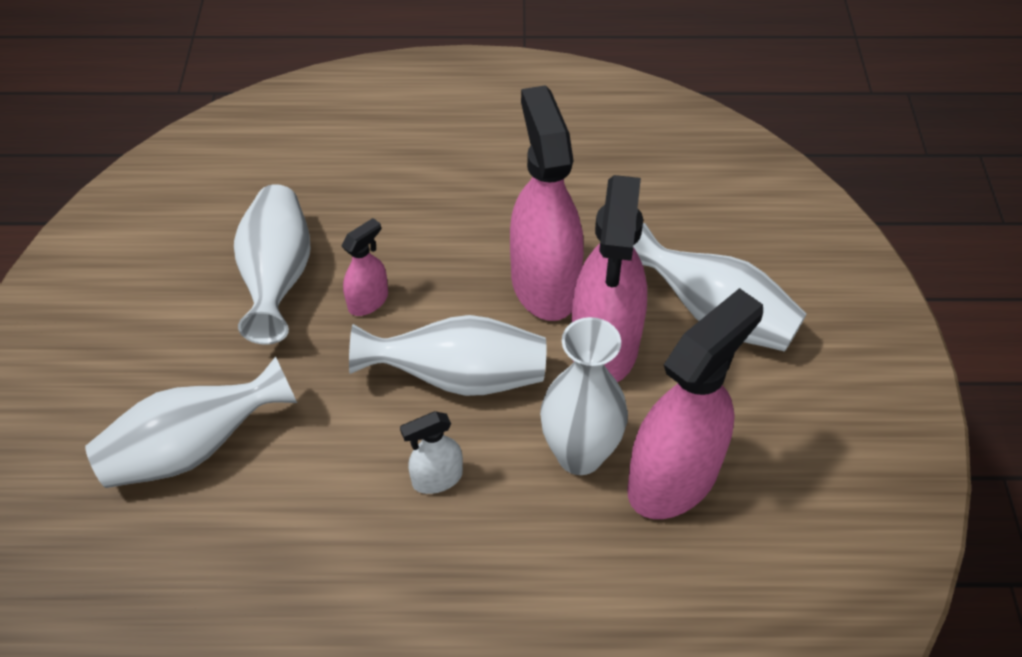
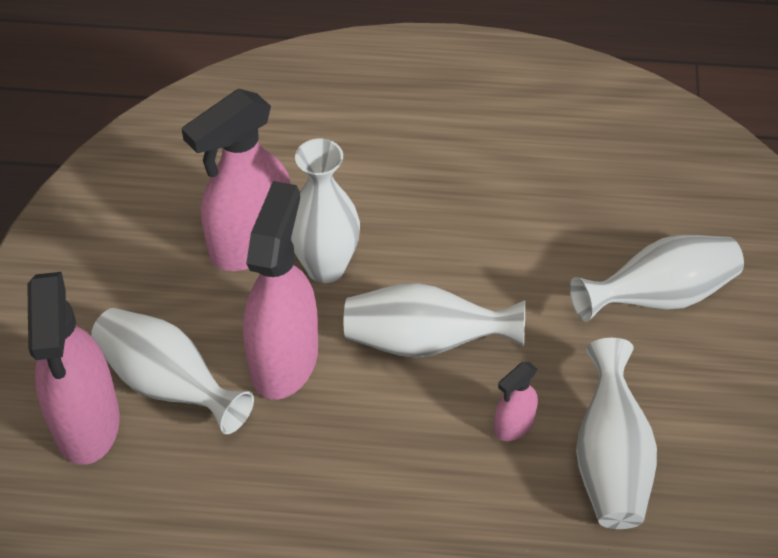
camera: 175 degrees left, 0 degrees up
white spray bottle [400,411,463,494] -> none
pink spray bottle [510,85,584,321] -> pink spray bottle moved to [27,272,120,465]

